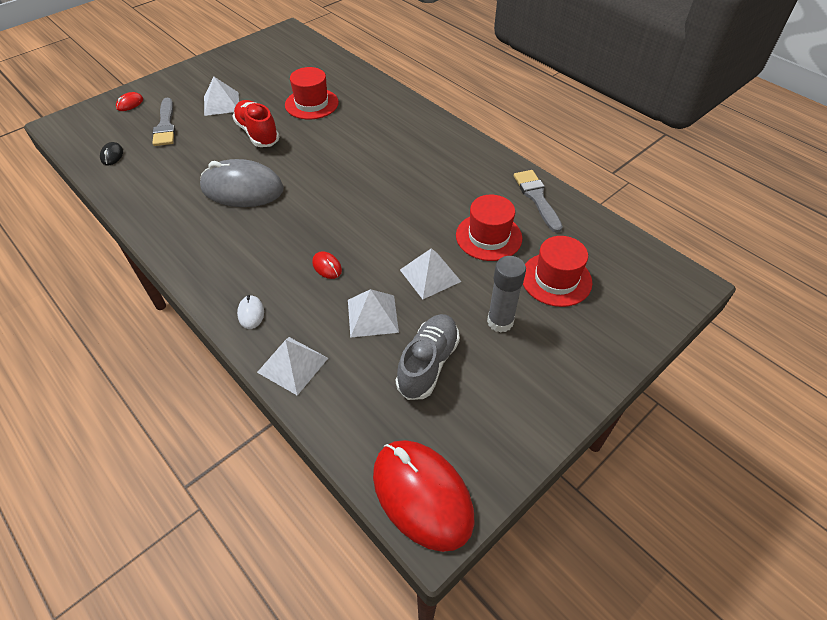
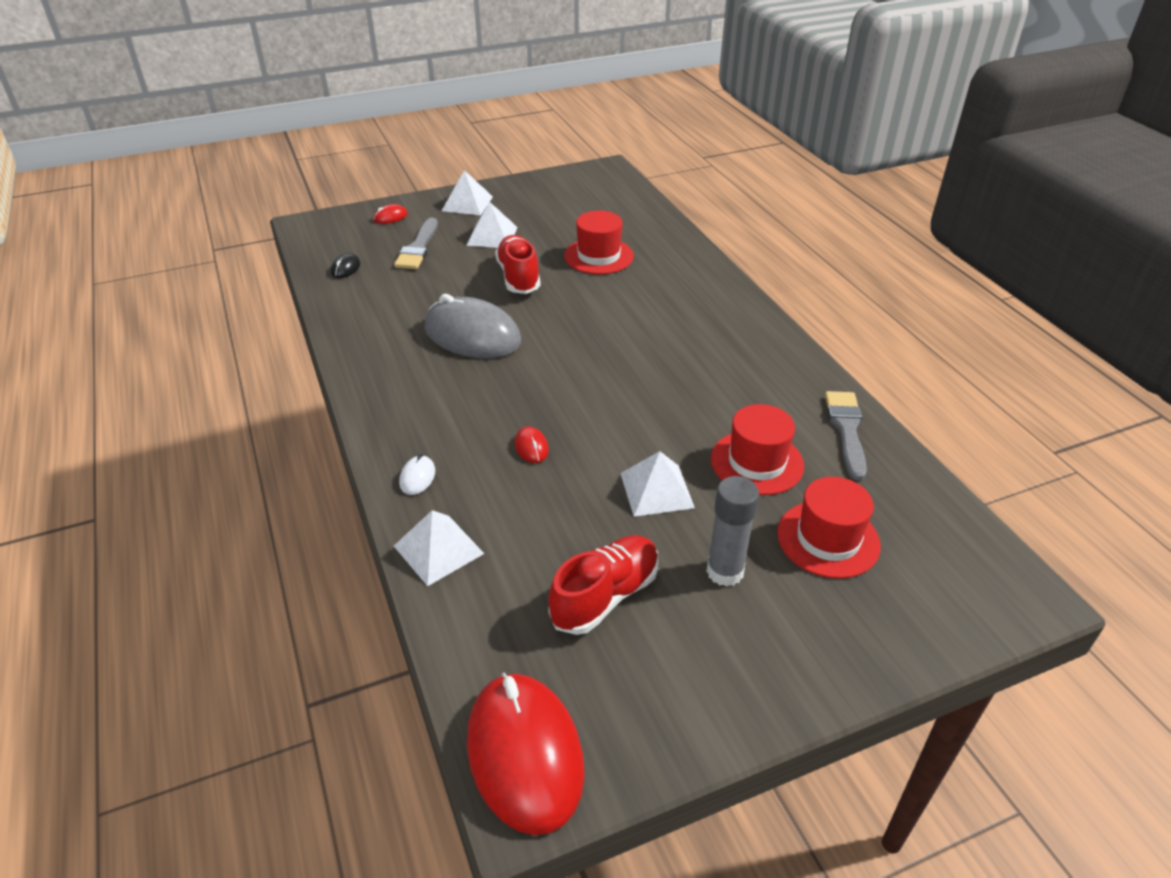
camera: 20 degrees right, 10 degrees down
white pyramid [348,289,399,338] -> white pyramid moved to [442,170,493,216]
grey shoe [396,314,460,400] -> red shoe [548,535,659,635]

